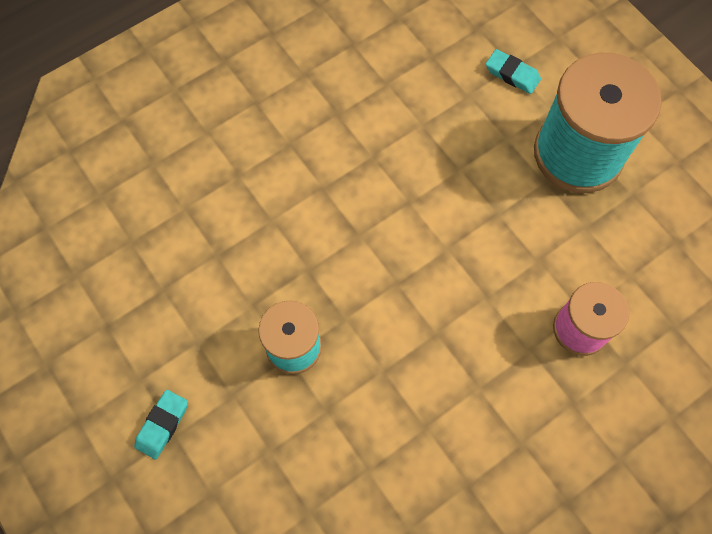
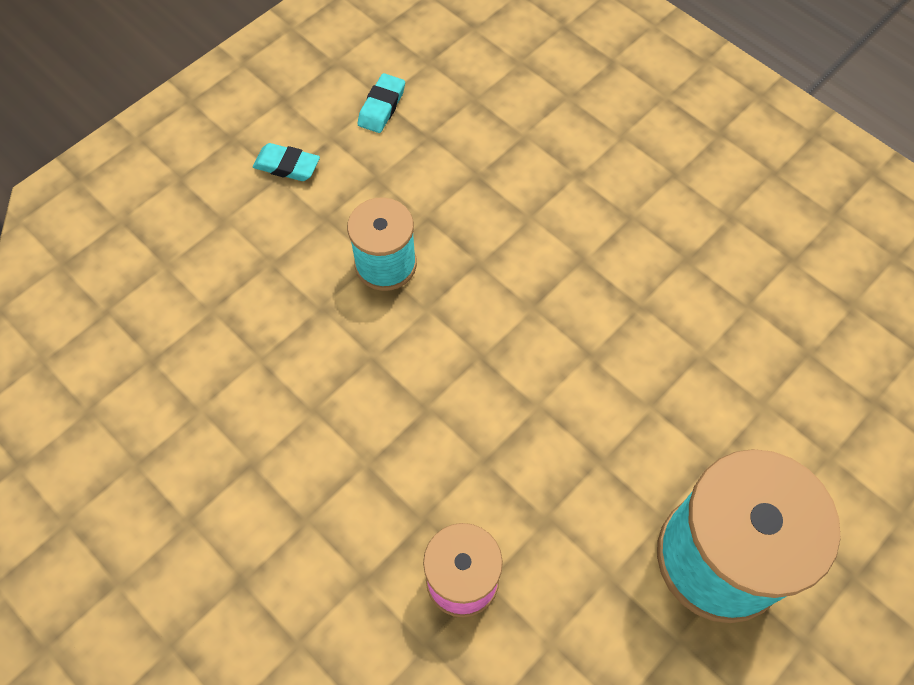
camera: 80 degrees right, 5 degrees down
turquoise eraser [486,49,541,94] -> turquoise eraser moved to [357,73,405,133]

